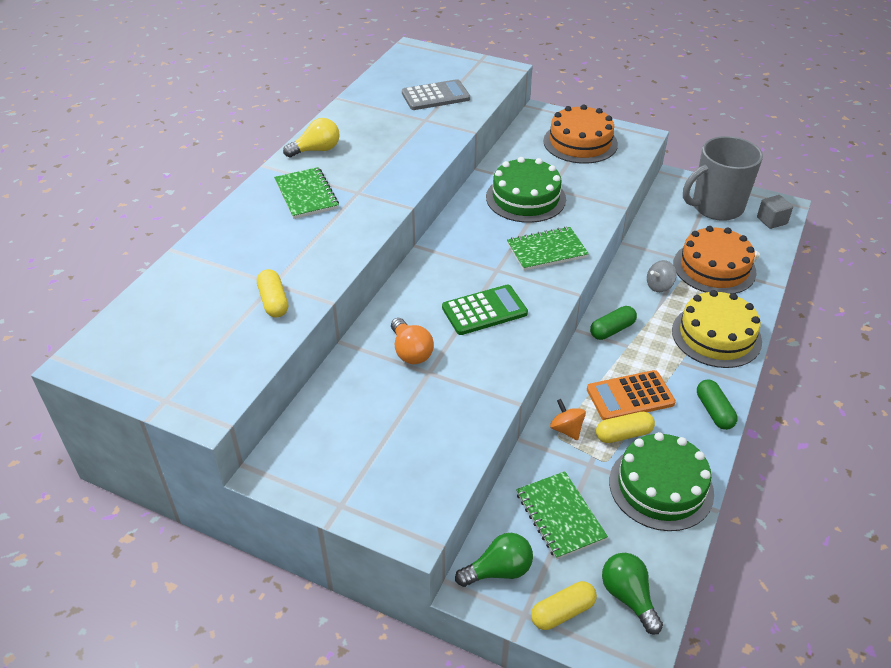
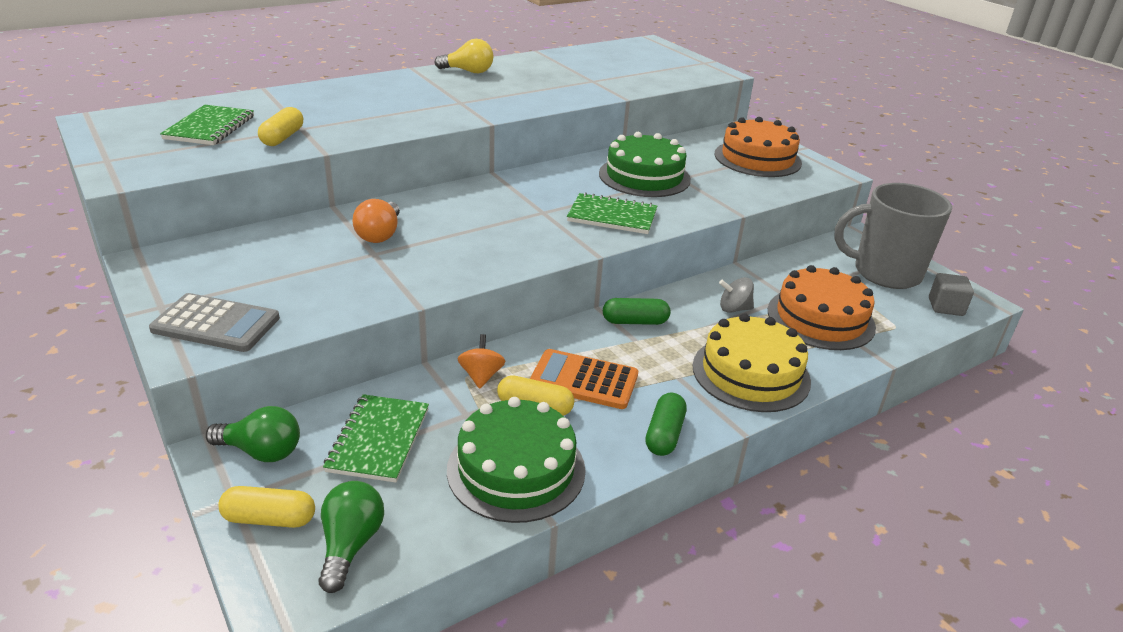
camera: 30 degrees right, 10 degrees down
green notebook [274,167,339,219] -> green notebook moved to [160,105,254,145]
grey calculator [402,79,470,110] -> grey calculator moved to [149,293,280,352]
green calculator [442,284,528,335] -> none

